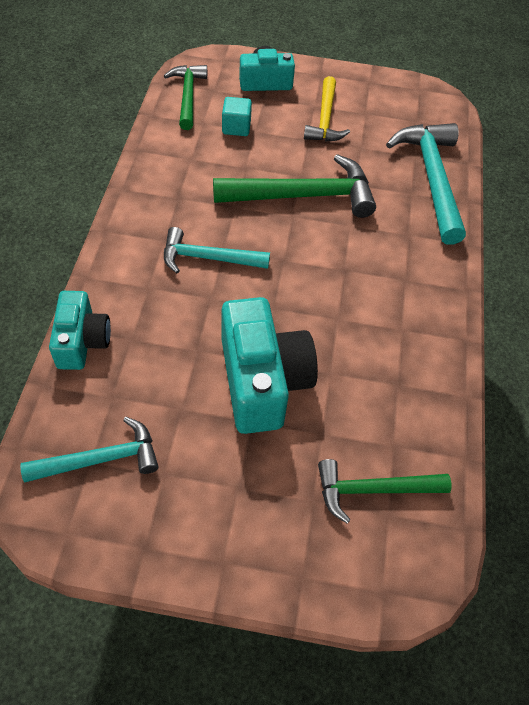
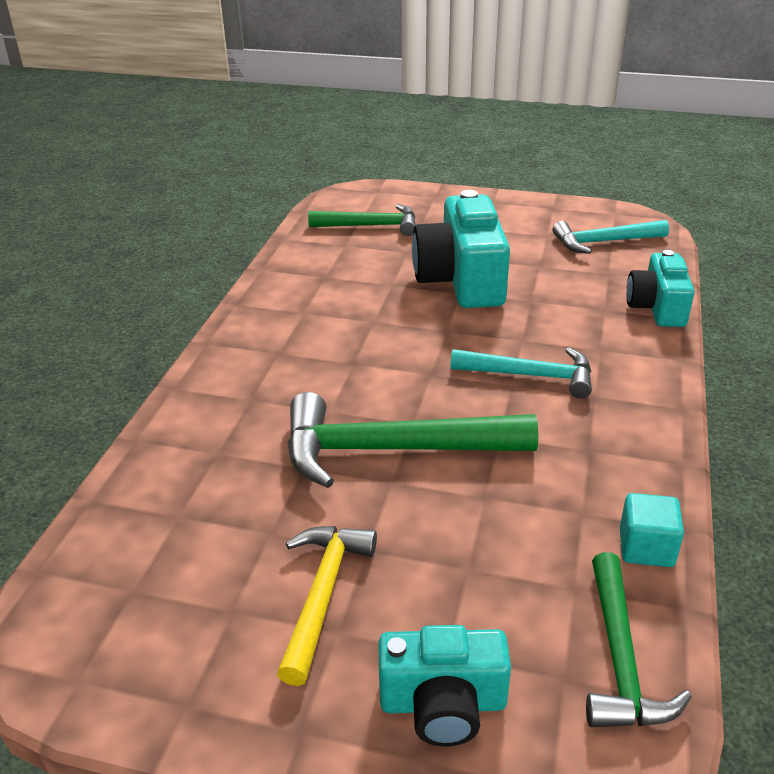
camera: 170 degrees left, 20 degrees down
turquoise cube [222,97,252,136] -> turquoise cube moved to [620,493,684,567]
turquoise hammer [386,123,466,245] -> none

